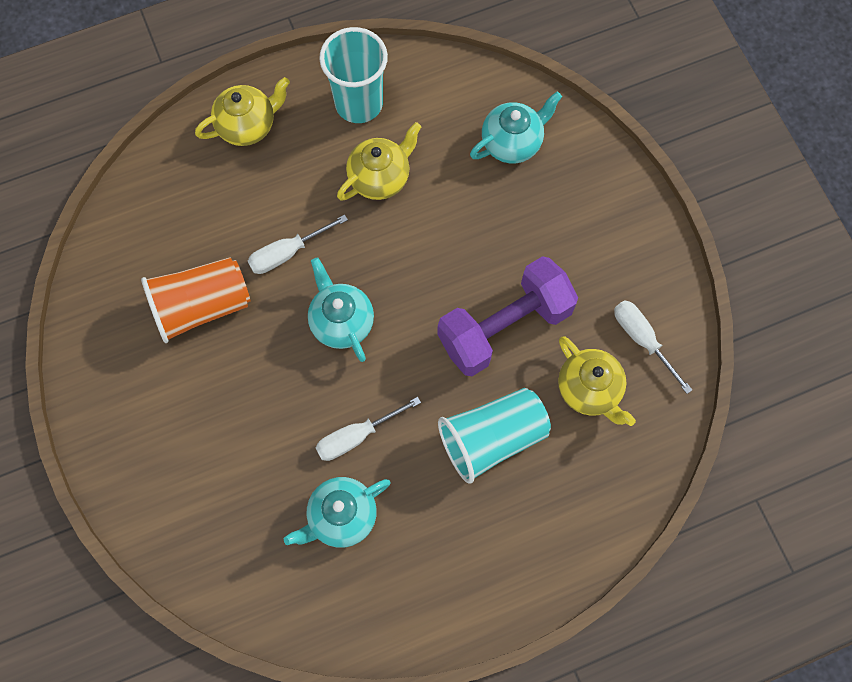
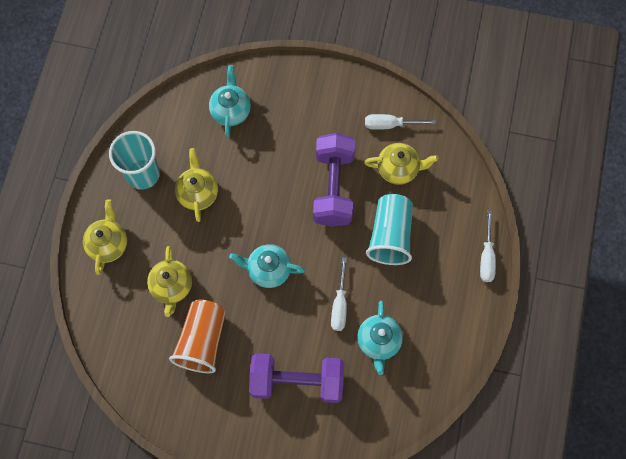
camera: 55 degrees left, 0 degrees up
white screwdriver [248,214,348,274] -> white screwdriver moved to [480,210,496,282]
none -> yellow teapot [147,246,192,317]
none -> purple dumbbell [249,353,344,403]

